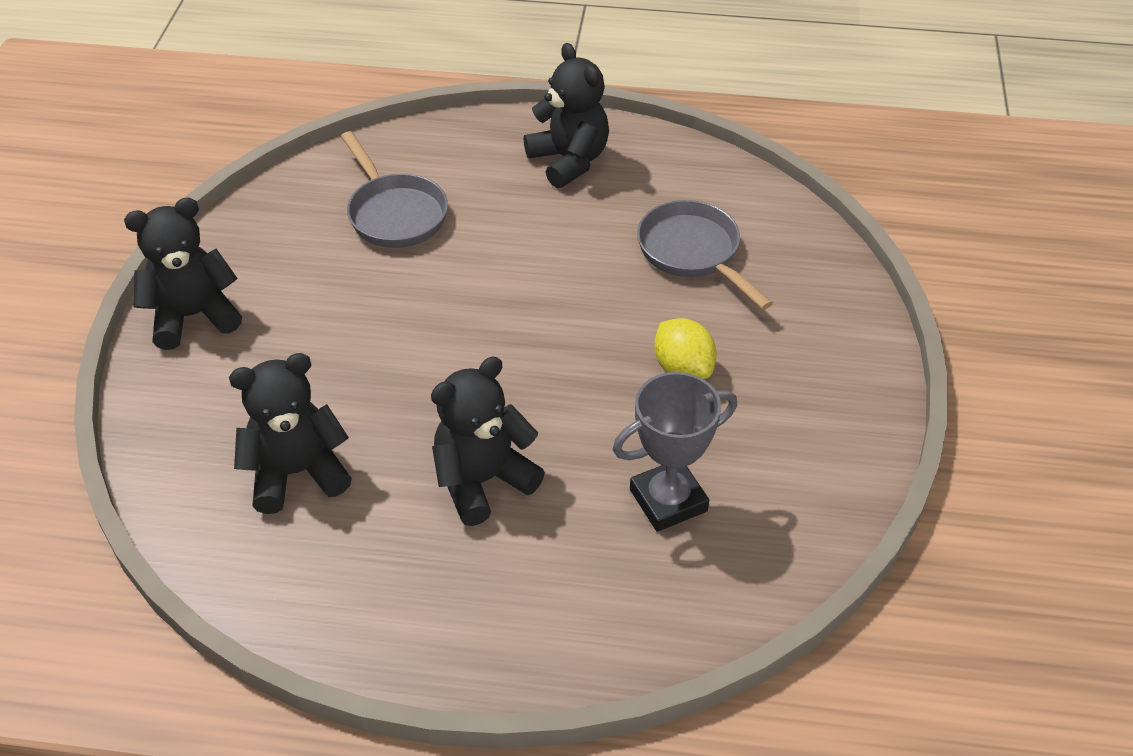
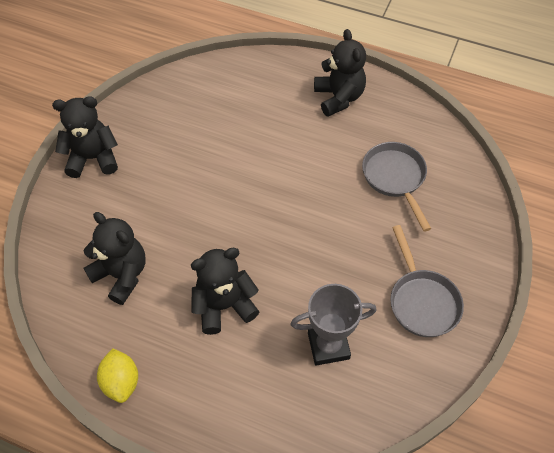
camera: 15 degrees right, 10 degrees up
black teddy bear [229,353,352,514] -> black teddy bear turned 45 degrees clockwise [83,212,146,305]
grey pan [341,131,448,248] -> grey pan moved to [390,225,464,337]
yellow lemon [654,318,717,379] -> yellow lemon moved to [97,348,138,403]

